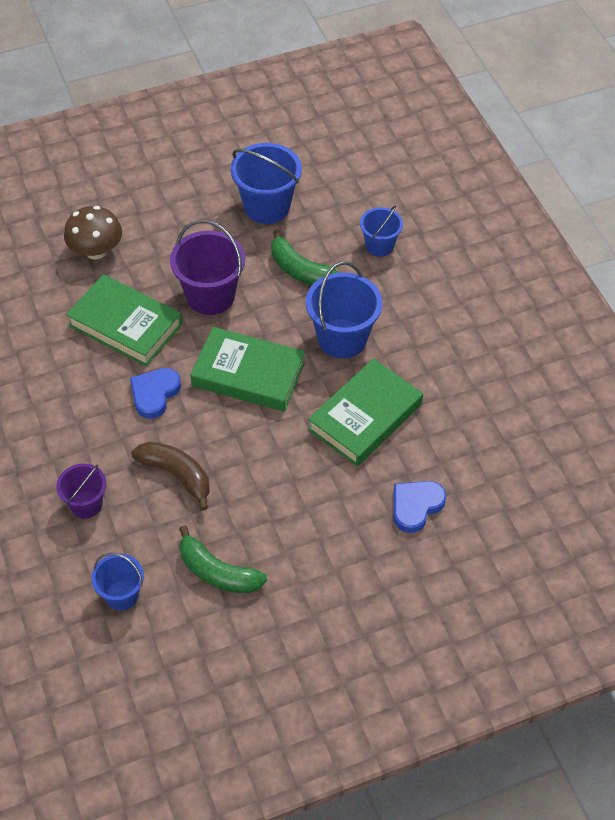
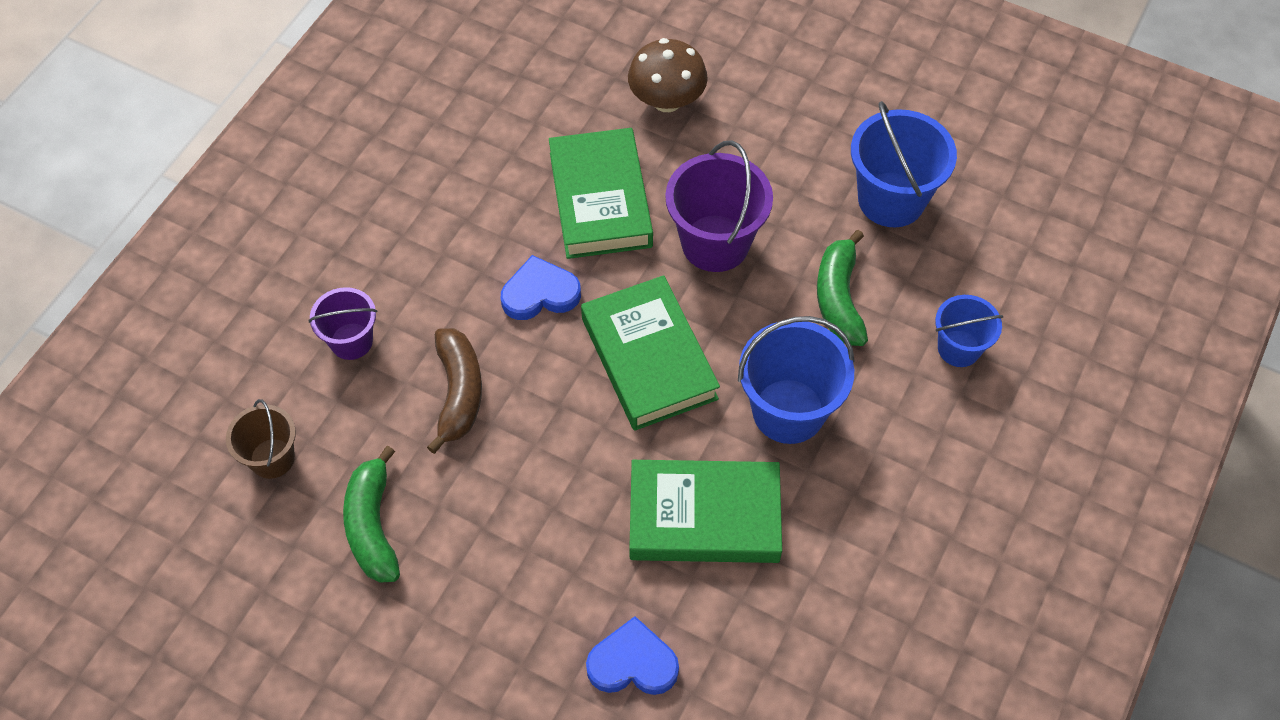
camera: 50 degrees right, 5 degrees up
blue bucket [92,553,144,610] -> brown bucket [226,399,296,479]

